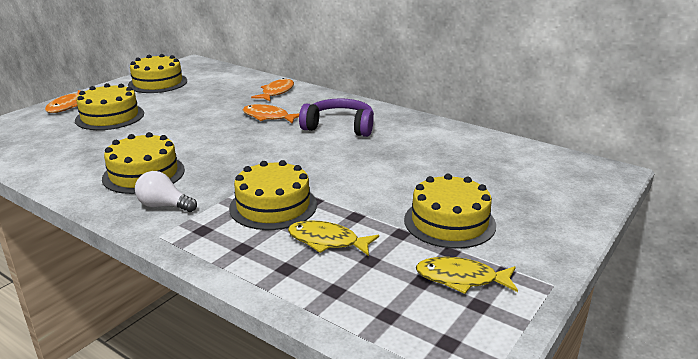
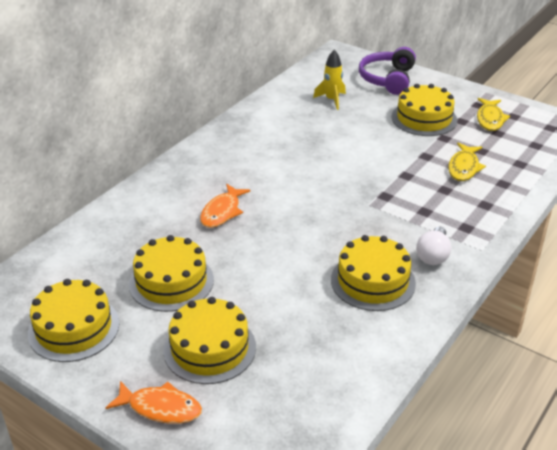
camera: 90 degrees left, 10 degrees up
yellow cake [229,160,317,230] -> yellow cake moved to [129,235,214,312]
orange fish [251,78,294,102] -> none
purple headphones [299,98,374,137] -> purple headphones moved to [359,47,416,95]
none -> yellow rocket [313,50,346,110]

